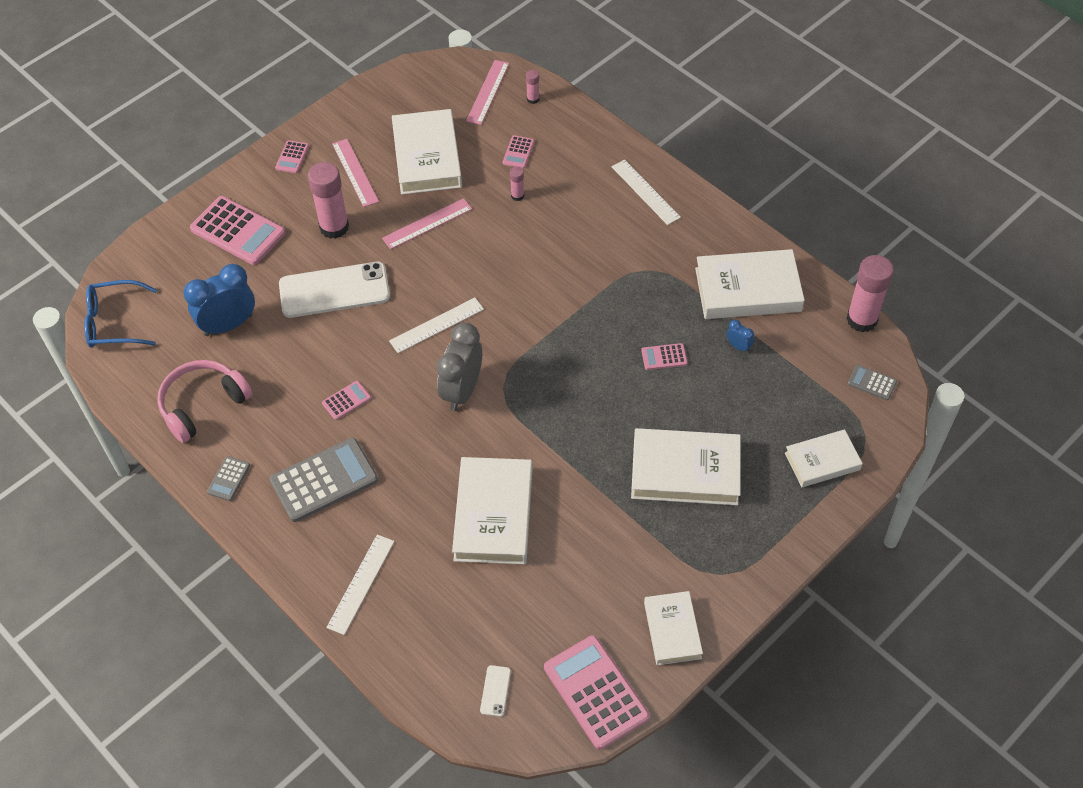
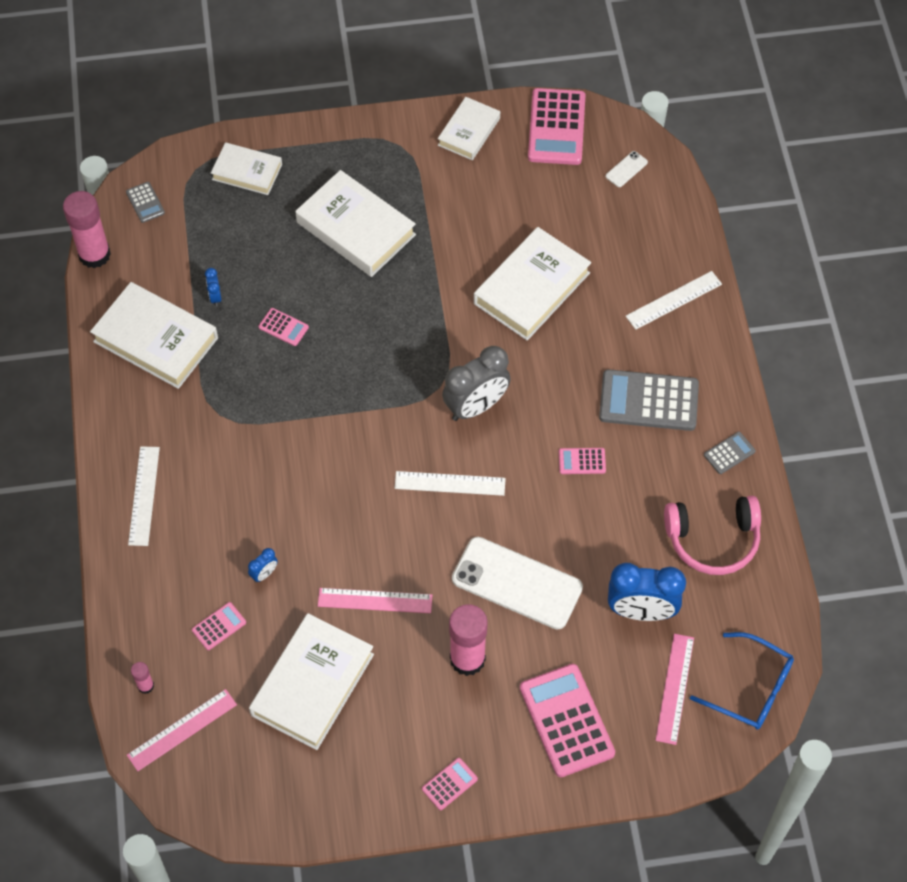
camera: 145 degrees left, 5 degrees up
pink ruler [332,139,379,207] -> pink ruler moved to [656,634,694,745]
pink glue stick [510,167,524,201] -> blue clock [248,548,278,583]

